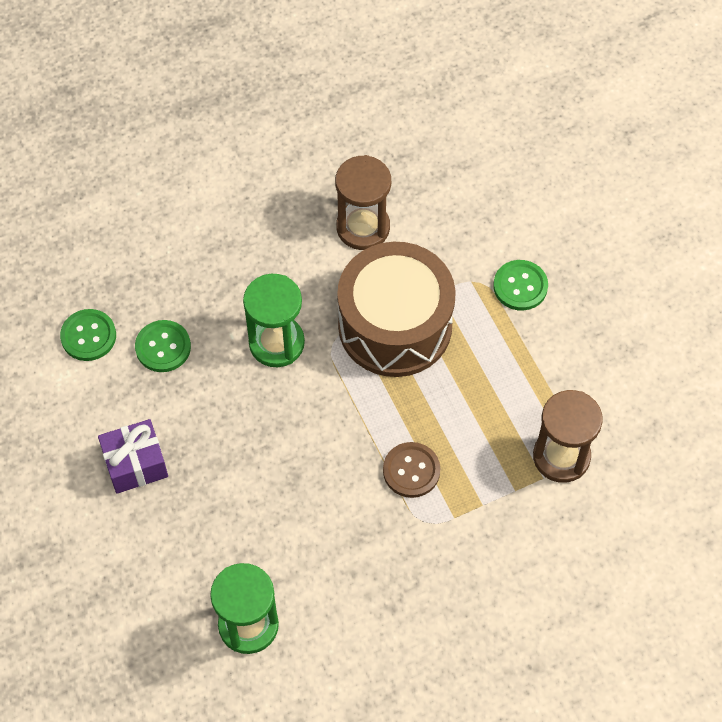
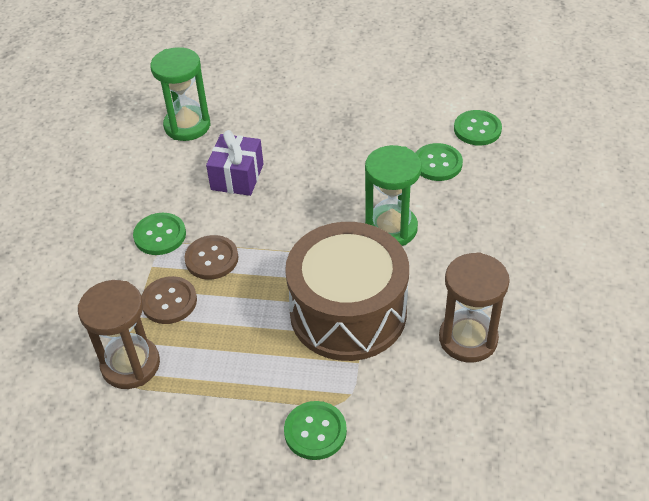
camera: 125 degrees right, 15 degrees down
purple gift [98,419,168,494] -> purple gift moved to [206,130,264,196]
none -> green button [133,213,186,255]
none -> brown button [142,276,197,324]

